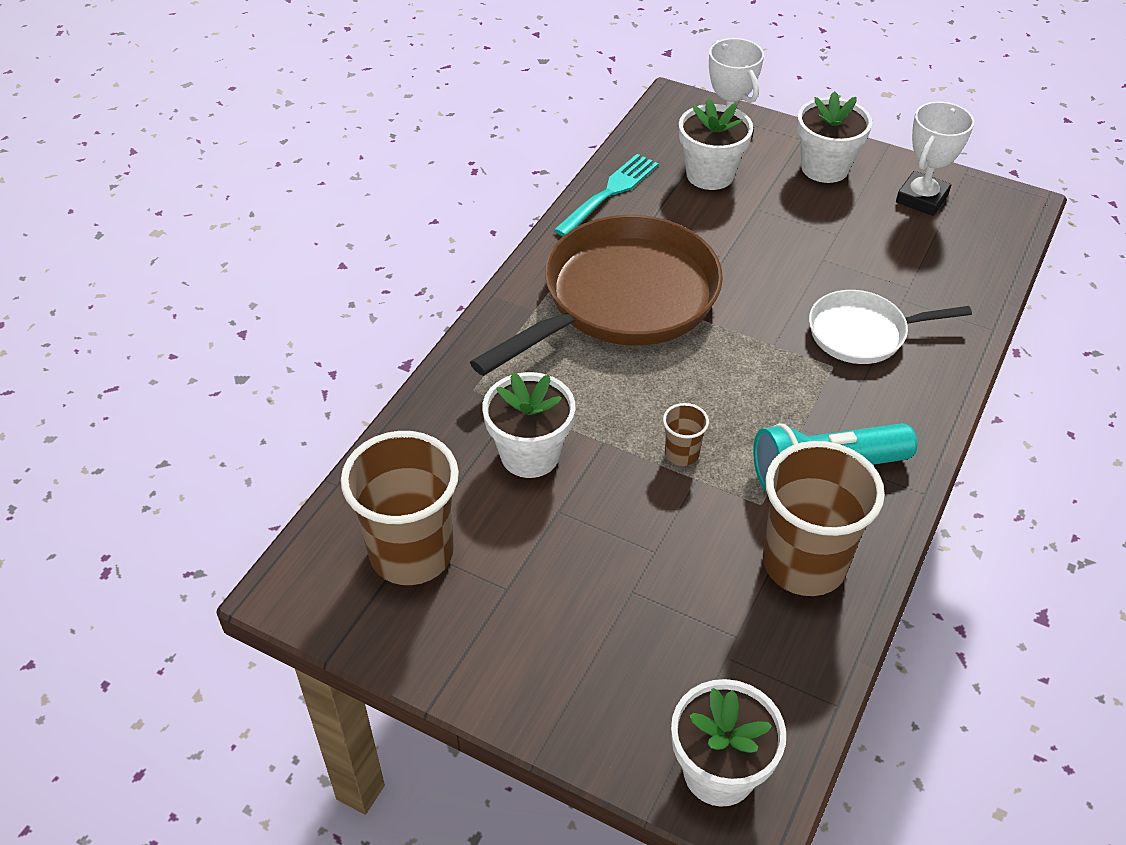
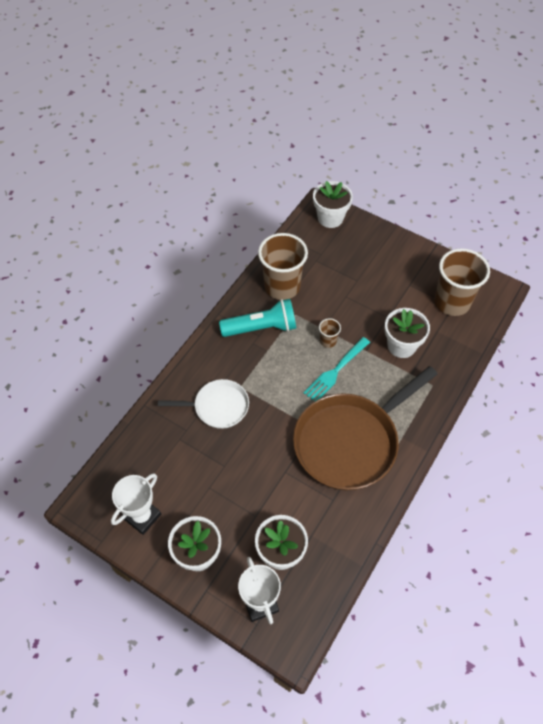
camera: 175 degrees left, 10 degrees up
turquoise fork [554,154,659,236] -> turquoise fork moved to [303,337,370,402]

